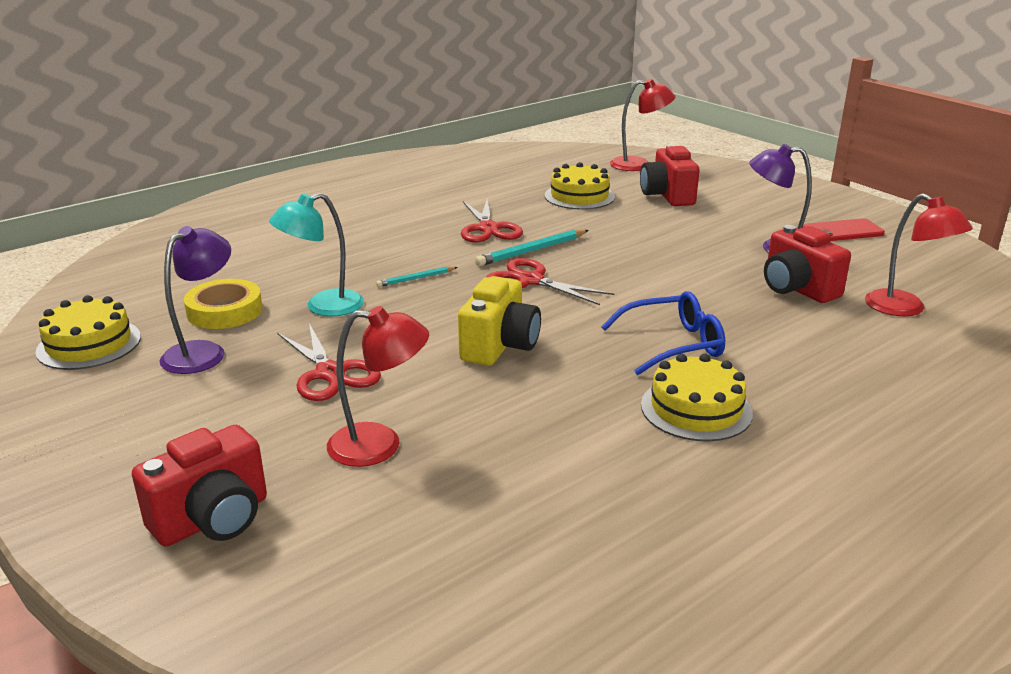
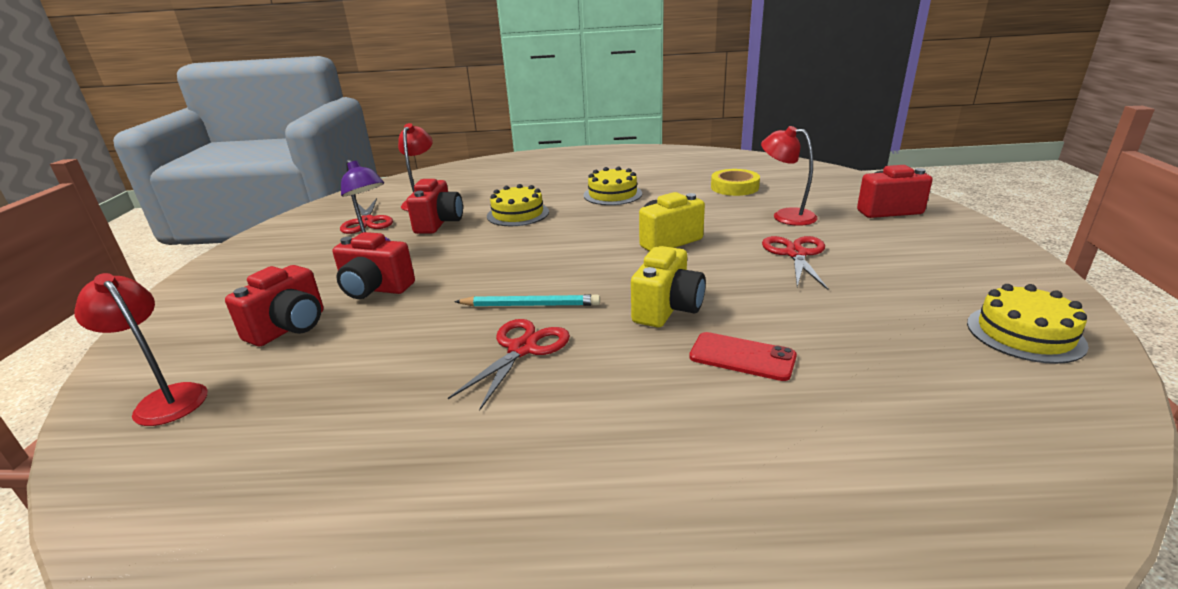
camera: 140 degrees left, 0 degrees up
purple lamp [160,226,231,374] -> none
yellow tape [184,279,263,329] -> yellow tape moved to [711,169,760,196]
turquoise lamp [269,193,364,316] -> none
turquoise pencil [376,266,457,287] -> yellow camera [631,246,706,328]
red scissors [487,258,615,305] -> red scissors moved to [340,198,393,234]
yellow cake [544,162,615,210] -> yellow cake moved to [487,184,549,226]
blue glasses [601,291,725,375] -> none
red phone [802,218,885,241] -> red phone moved to [689,332,797,381]
none -> red camera [333,232,415,299]

